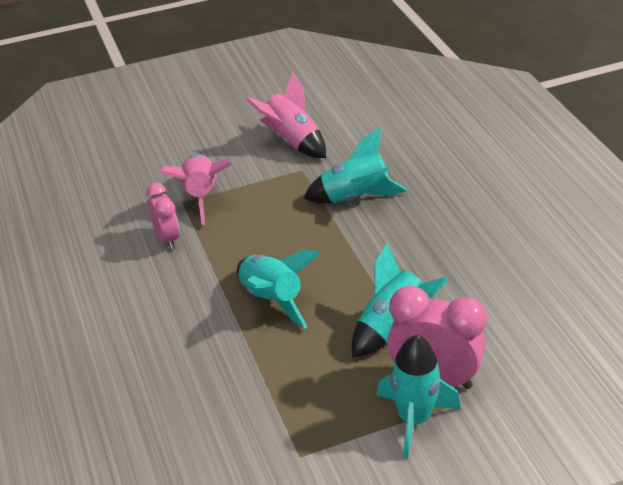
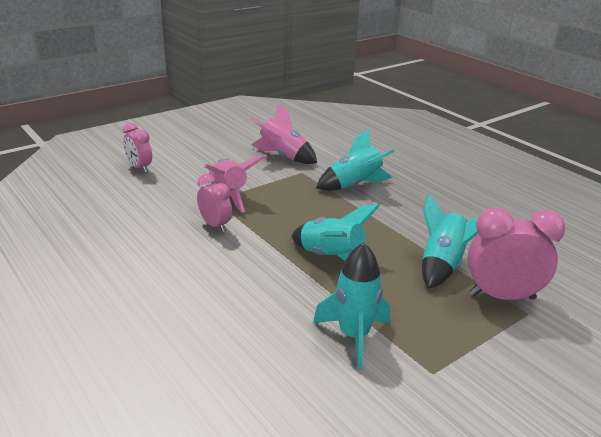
camera: 20 degrees left, 10 degrees down
turquoise rocket [376,335,461,459] -> turquoise rocket moved to [313,243,390,369]
none -> pink clock [123,123,152,173]

